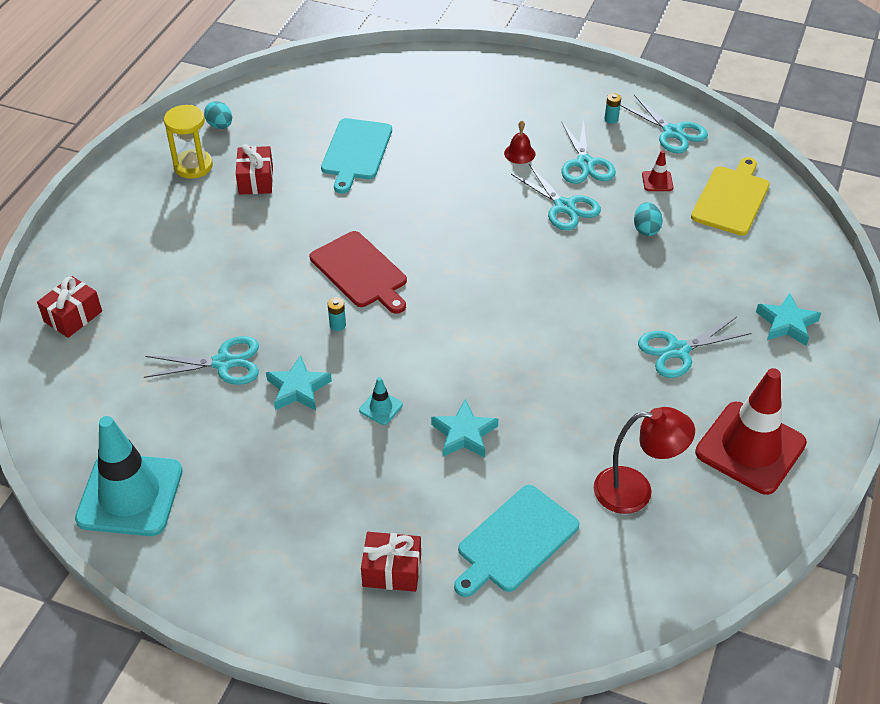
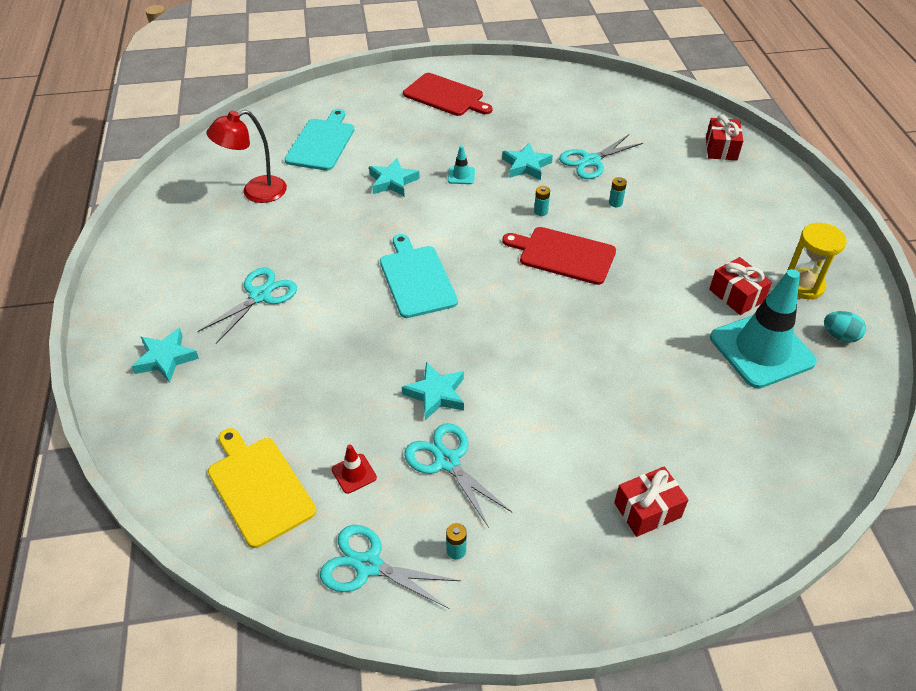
camera: 150 degrees right, 0 degrees up
turquoise traffic cone [75,416,183,536] -> turquoise traffic cone moved to [710,269,817,388]
turquoise cutting board [321,118,392,194] -> turquoise cutting board moved to [380,234,458,318]
red gift [361,532,421,592] -> red gift moved to [614,467,688,537]
red bell [504,121,536,164] -> none
turquoise scissors [511,164,601,231] -> turquoise star [402,362,464,420]
turquoise egg [634,202,663,236] -> none
yellow cutting board [691,157,770,236] -> yellow cutting board turned 150 degrees clockwise [208,428,316,548]
red traffic cone [695,368,807,495] -> none
none -> red cutting board [403,73,492,116]
none -> turquoise battery [609,177,627,207]

